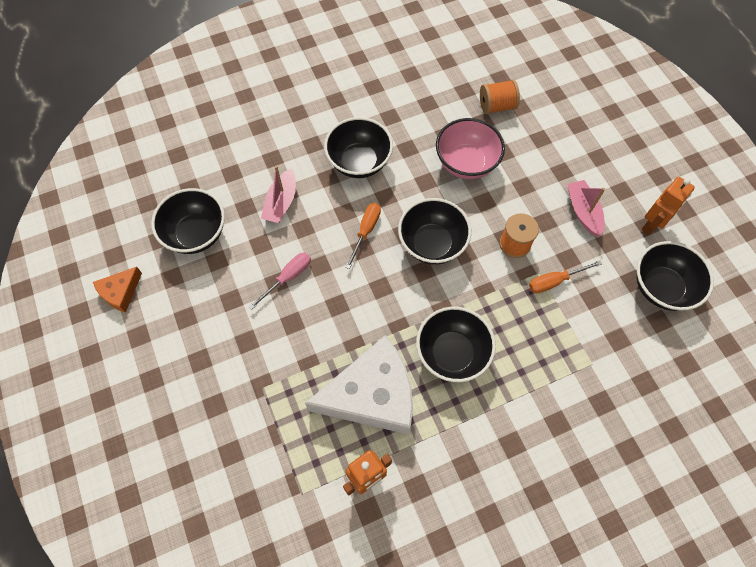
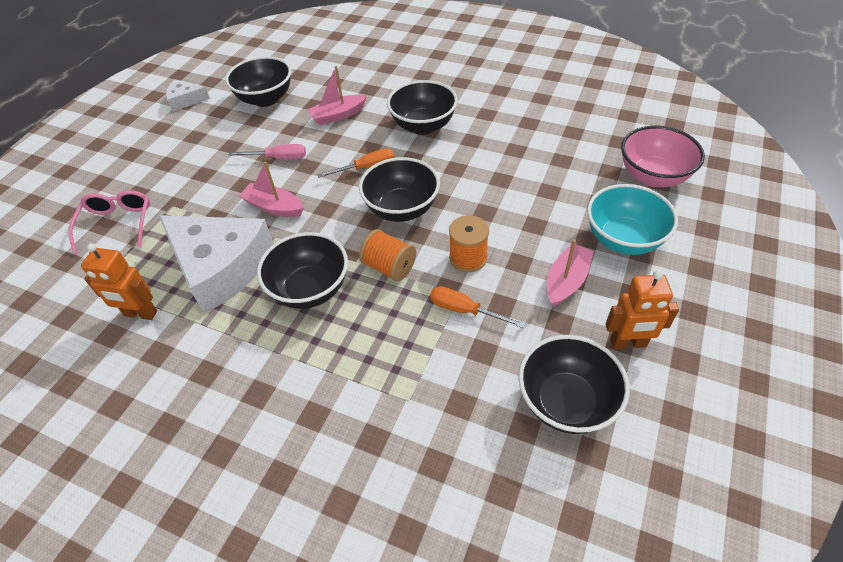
camera: 50 degrees right, 15 degrees down
orange cheese [93,267,142,313] -> white cheese [166,80,210,112]
pink bowl [436,118,505,179] -> pink bowl moved to [621,126,705,187]
orange spool [480,79,520,114] -> orange spool moved to [359,229,416,281]
none -> pink glasses [69,190,150,254]
none -> pink boat [239,161,304,217]
none -> turquoise bowl [587,184,678,255]

